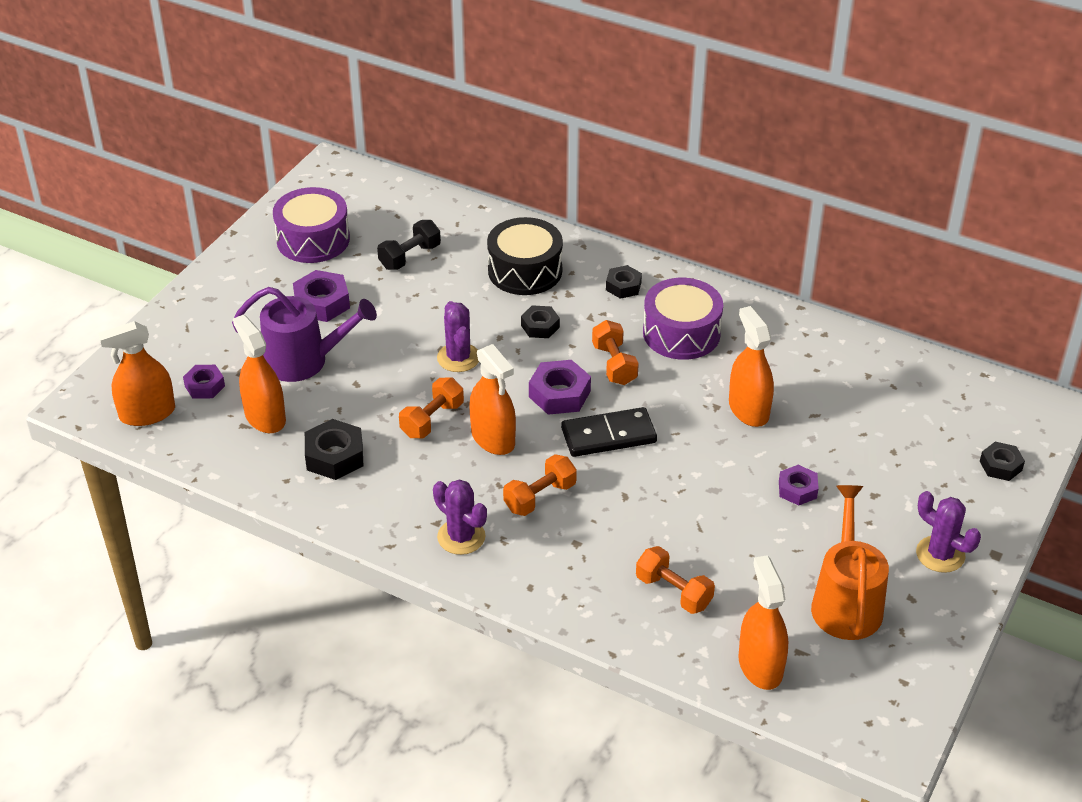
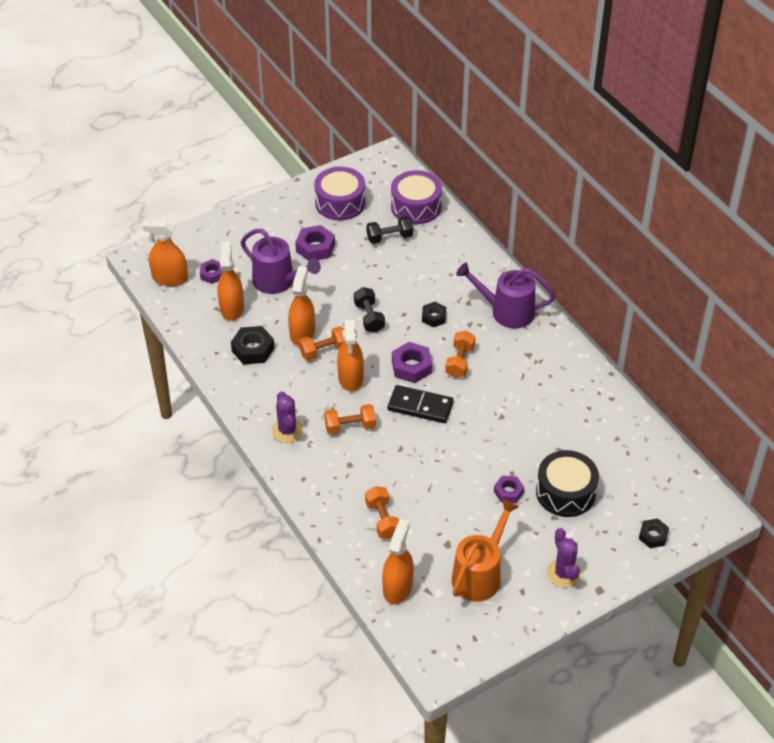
camera: 30 degrees right, 5 degrees up
purple cactus [437,301,479,372] -> black dumbbell [354,287,385,333]
black drum [487,217,563,295] -> black drum moved to [536,450,599,517]
black nut [606,265,642,299] -> purple watering can [456,263,555,328]
purple drum [643,278,723,360] -> purple drum moved to [391,170,442,224]
orange spray bottle [729,306,774,427] -> orange spray bottle moved to [288,266,315,346]

